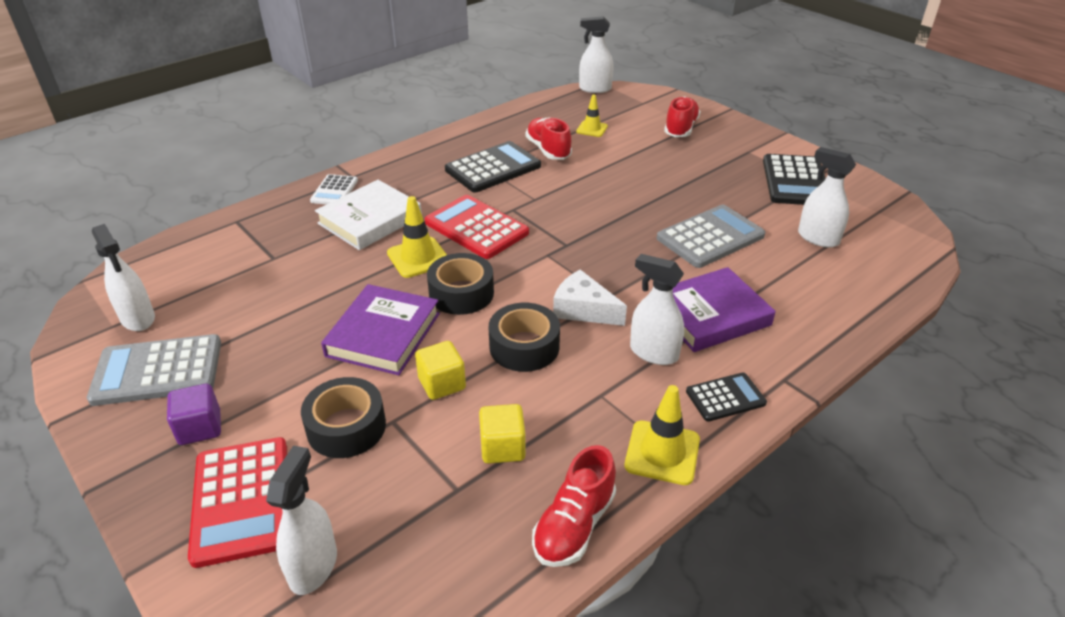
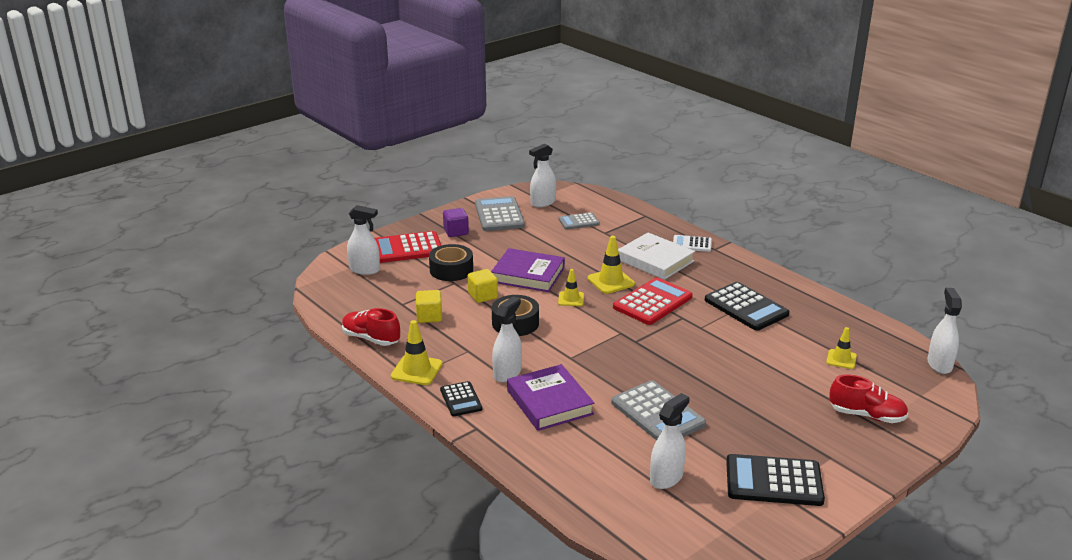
camera: 90 degrees right, 10 degrees down
black tape [427,253,494,315] -> yellow traffic cone [558,269,584,306]
red shoe [526,117,572,160] -> none
white cheese [553,269,627,326] -> none
none -> grey calculator [559,212,600,230]

